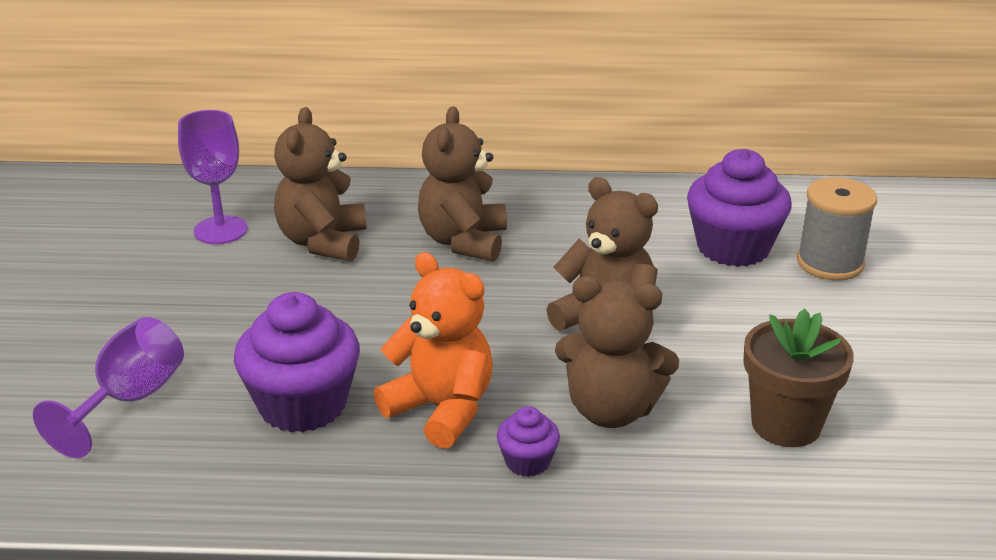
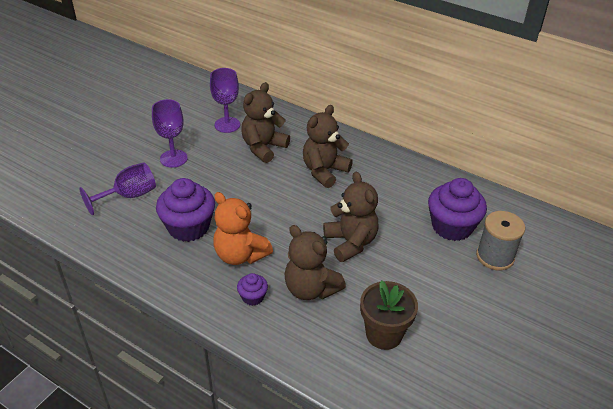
camera: 30 degrees right, 10 degrees up
orange teddy bear [374,252,493,449] -> orange teddy bear turned 150 degrees clockwise [213,192,273,265]
none -> purple goblet [152,99,188,168]

